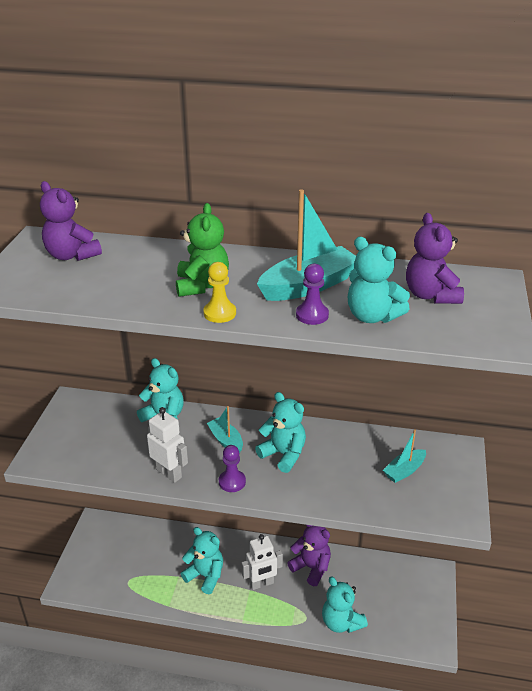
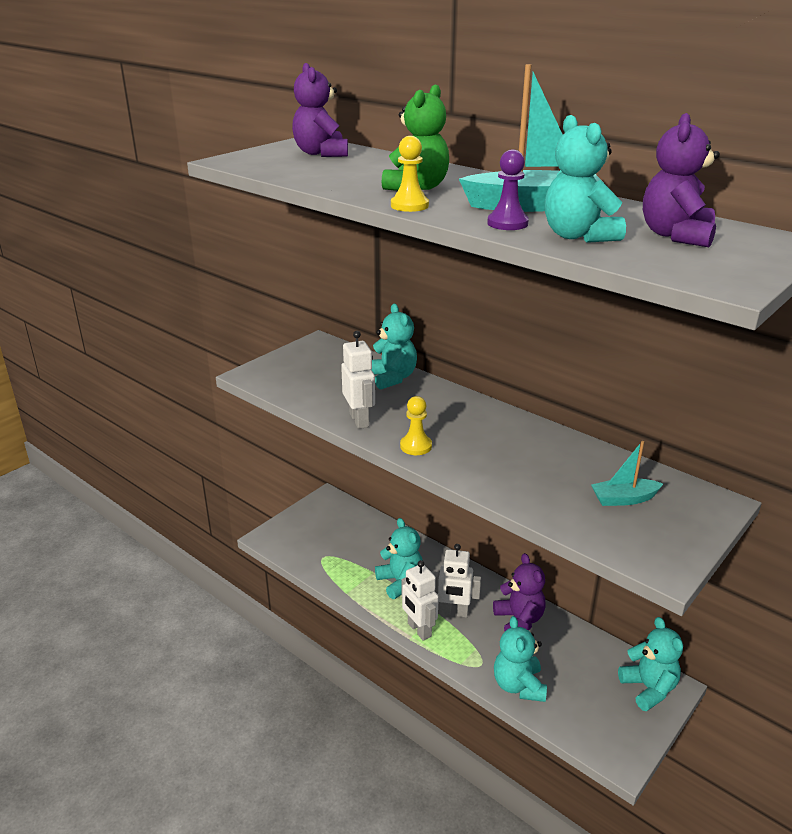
camera: 30 degrees right, 5 degrees down
turquoise boat [207,406,243,454] -> none
purple pawn [219,445,246,492] -> yellow pawn [400,396,432,455]
turquoise teddy bear [255,392,306,473] -> turquoise teddy bear moved to [618,617,683,711]
none -> white robot [402,560,439,641]

